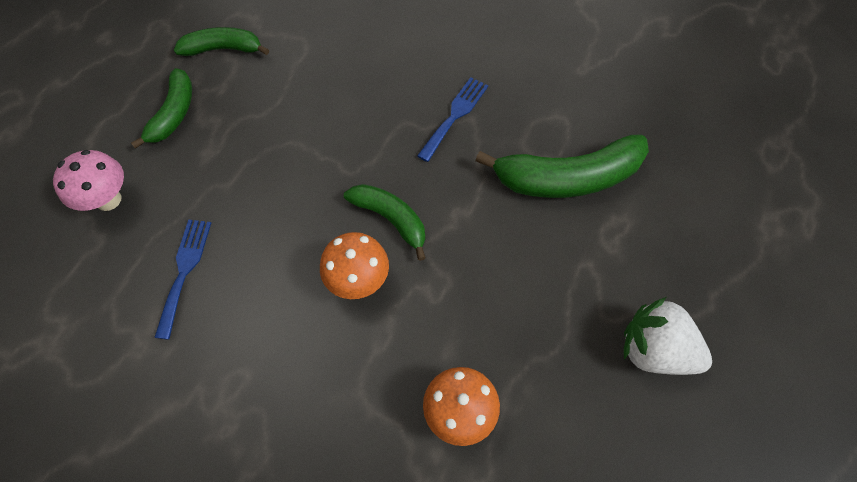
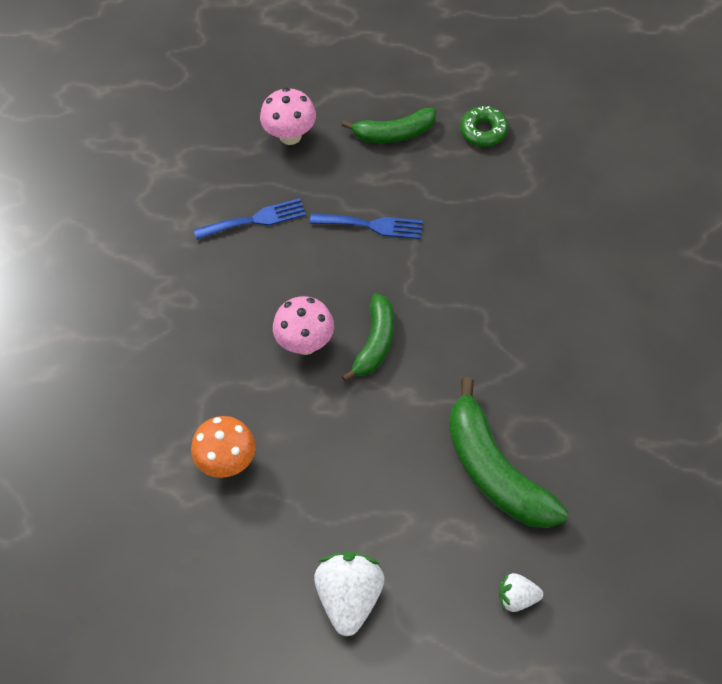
camera: 70 degrees right, 5 degrees down
green banana [174,27,269,56] -> green donut [460,106,508,147]
orange mushroom [320,232,389,299] -> pink mushroom [273,296,334,355]
blue fork [417,77,488,162] -> blue fork moved to [310,213,423,239]
none -> white strawberry [499,573,543,612]

